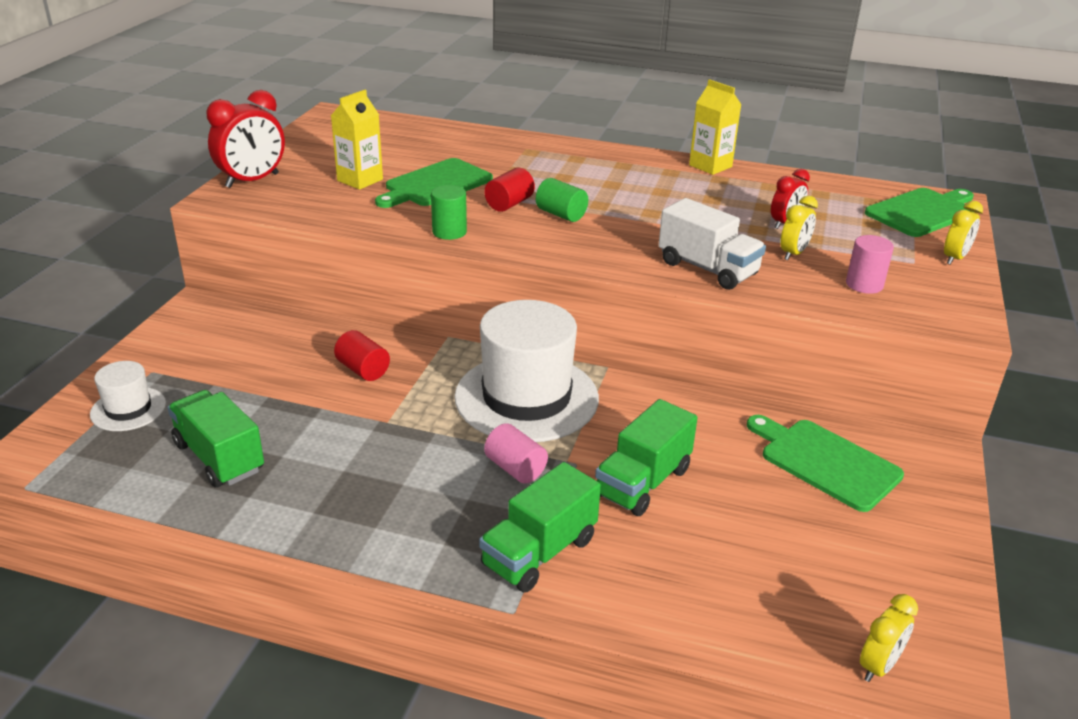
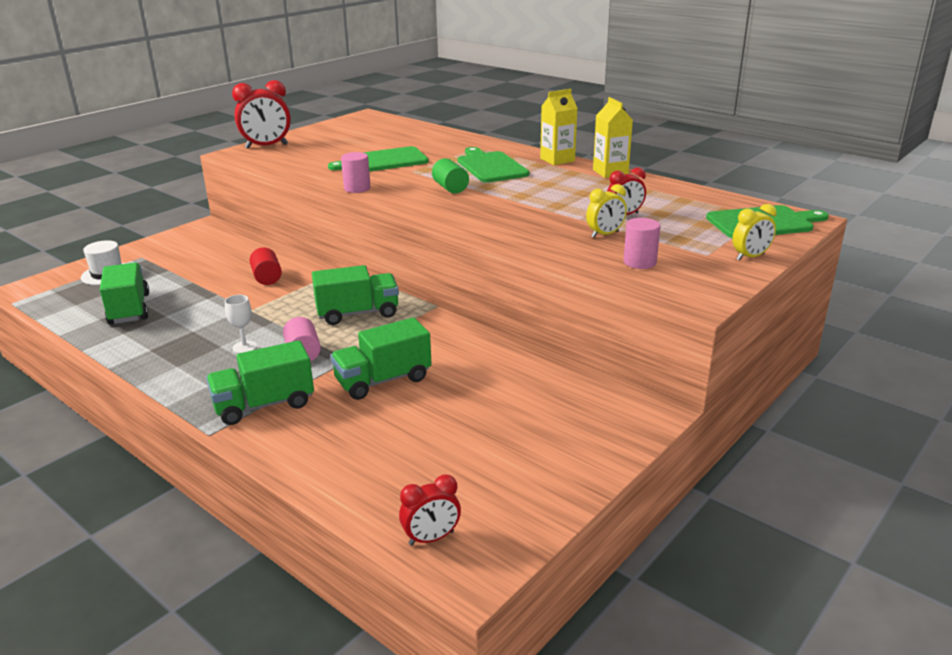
camera: 25 degrees right, 5 degrees down
yellow carton [331,90,383,190] -> yellow carton moved to [540,89,578,165]
green cylinder [431,185,467,240] -> pink cylinder [341,152,371,193]
white hat [454,300,599,442] -> green truck [312,265,399,325]
red cylinder [484,168,535,212] -> none
white truck [659,198,766,290] -> none
green cutting board [747,415,904,512] -> green cutting board moved to [457,147,529,183]
yellow clock [860,594,918,682] -> red clock [399,474,461,546]
none -> white goblet [225,295,257,353]

